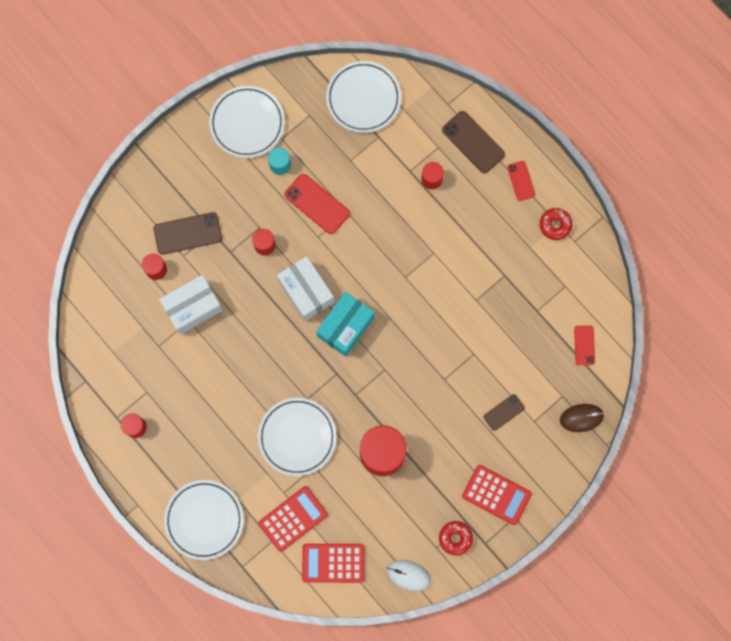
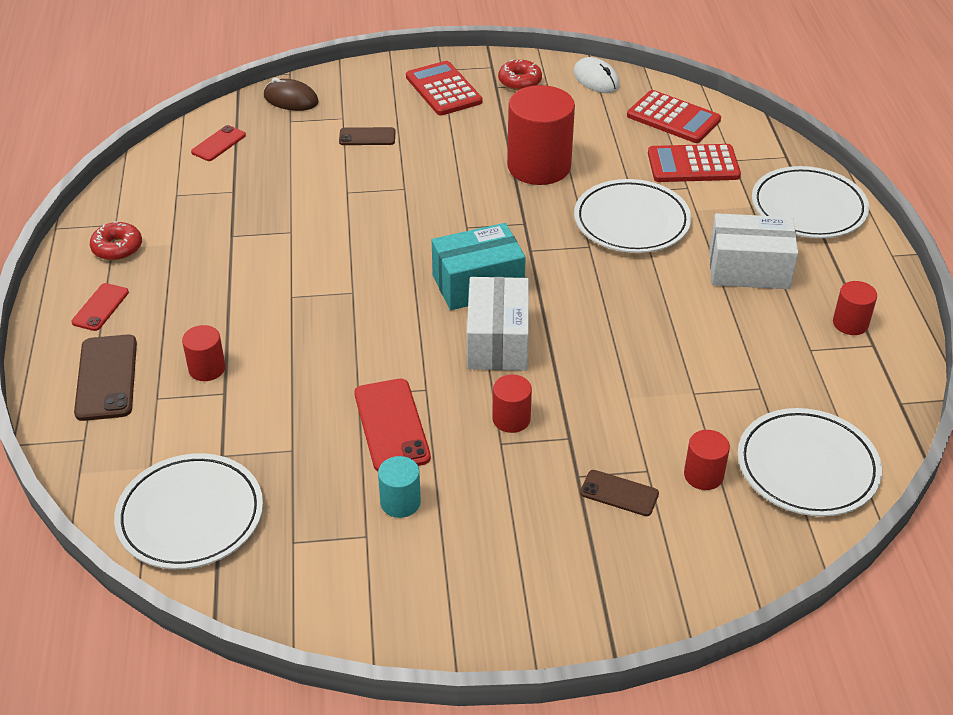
camera: 145 degrees left, 35 degrees down
brown phone [154,212,222,255] -> brown phone [580,470,659,516], size x0.60
white box [159,275,223,335] -> white box moved to [709,213,798,289]
white plate [209,86,285,158] -> white plate moved to [738,408,882,517]

